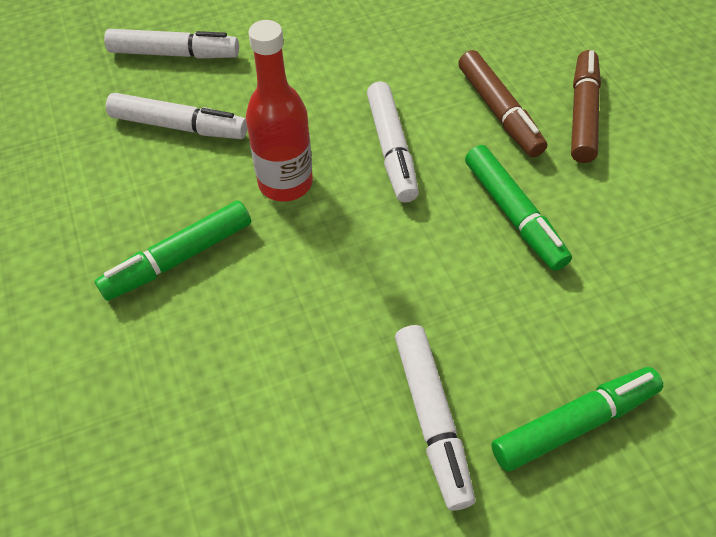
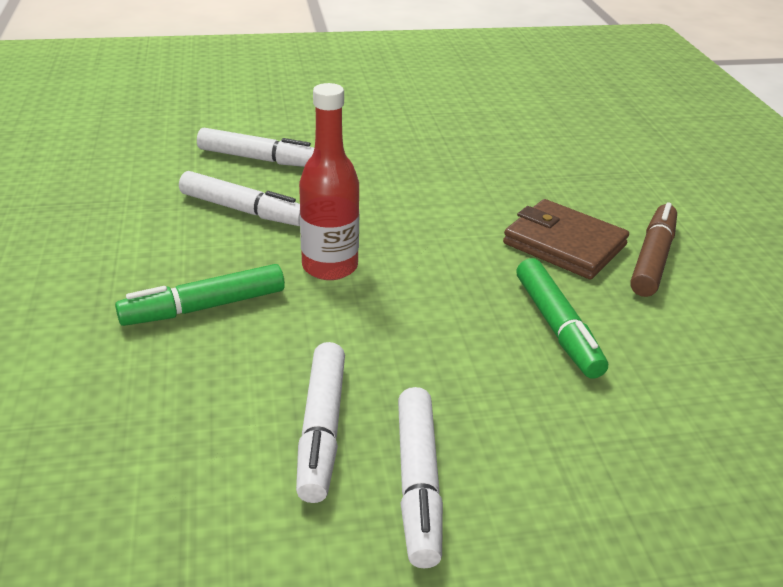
camera: 10 degrees right, 20 degrees down
white marker [367,82,419,203] -> white marker moved to [296,342,345,503]
brown marker [458,50,547,157] -> brown wallet [503,199,629,279]
green marker [491,367,663,472] -> none

